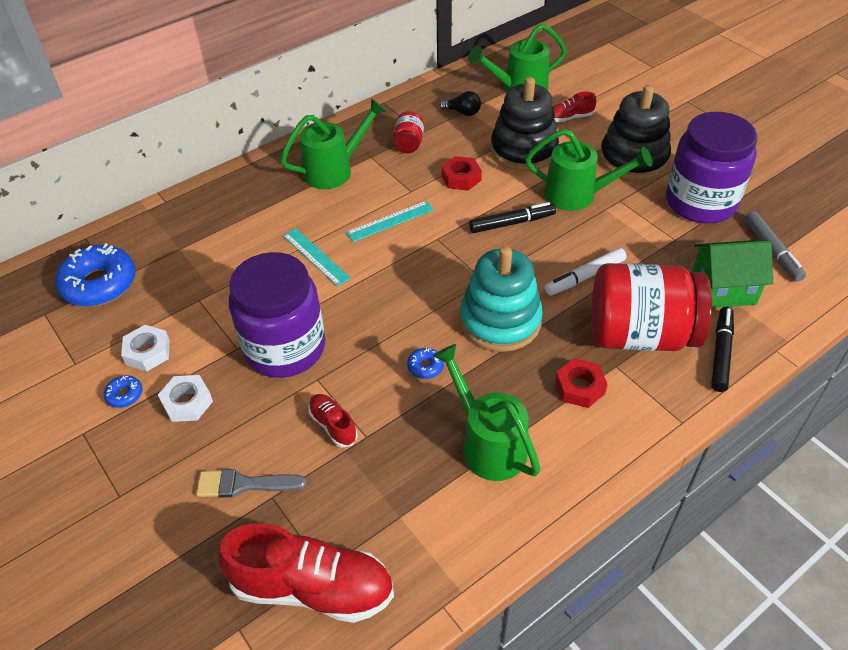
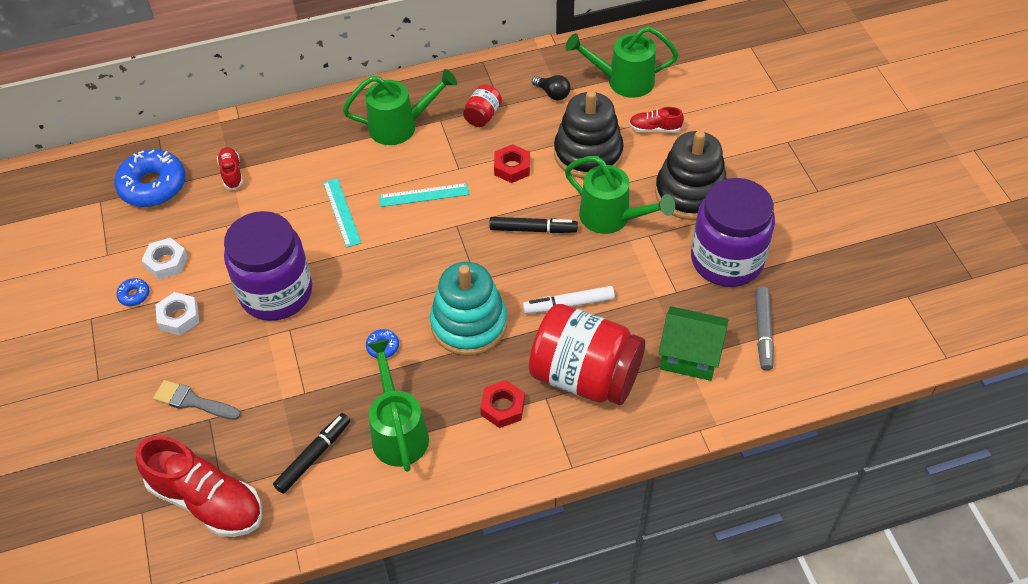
camera: 20 degrees right, 5 degrees up
red shoe [308,394,358,448] -> red shoe moved to [217,147,243,190]
black marker [711,307,734,392] -> black marker moved to [273,413,350,494]

